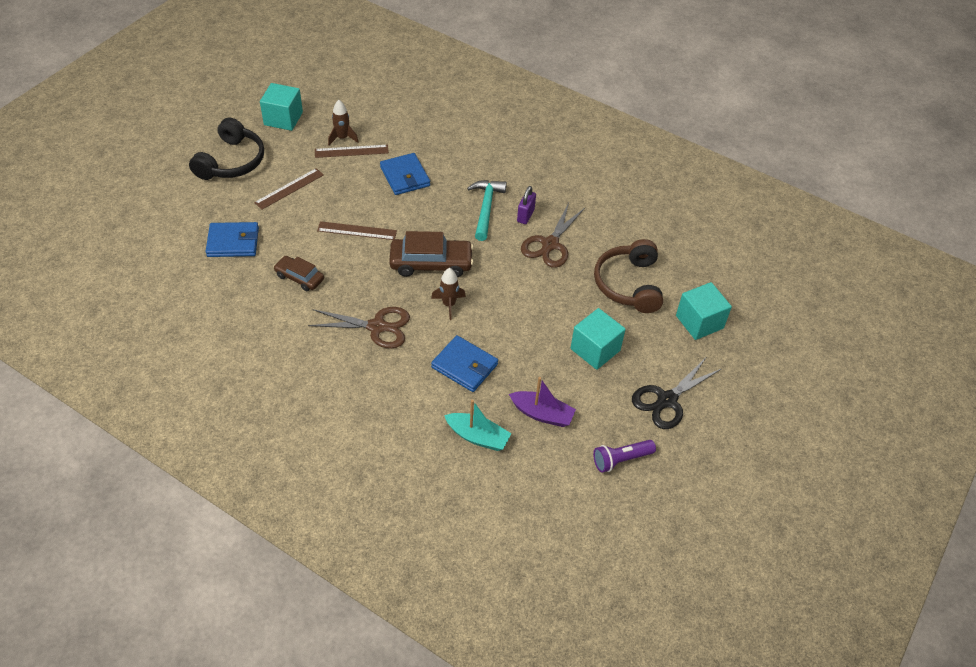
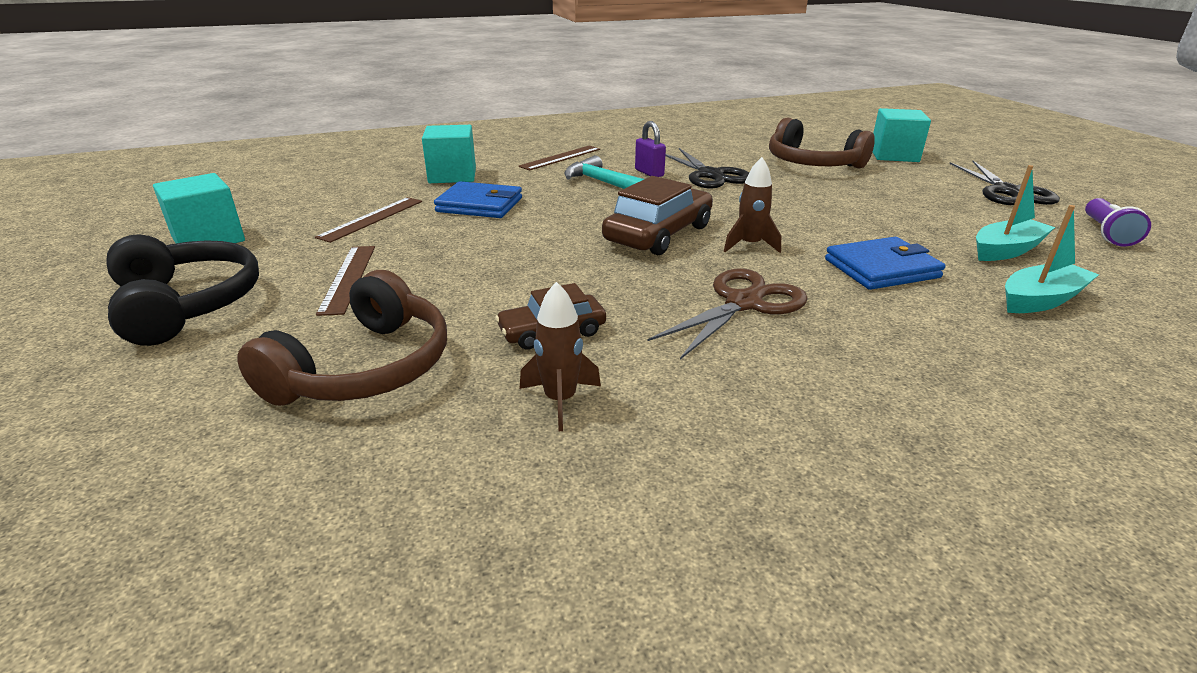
camera: 50 degrees left, 20 degrees down
blue wallet [205,222,259,257] -> brown headphones [237,270,447,406]
brown ruler [317,221,397,240] -> brown ruler moved to [518,146,600,171]
brown rocket [328,100,359,145] -> brown rocket moved to [520,282,601,431]
purple boat [509,377,576,427] -> turquoise boat [976,165,1055,261]
brown scissors [521,203,585,268] -> black scissors [665,148,749,188]
turquoise cube [571,308,626,370] -> turquoise cube moved to [422,125,476,183]

